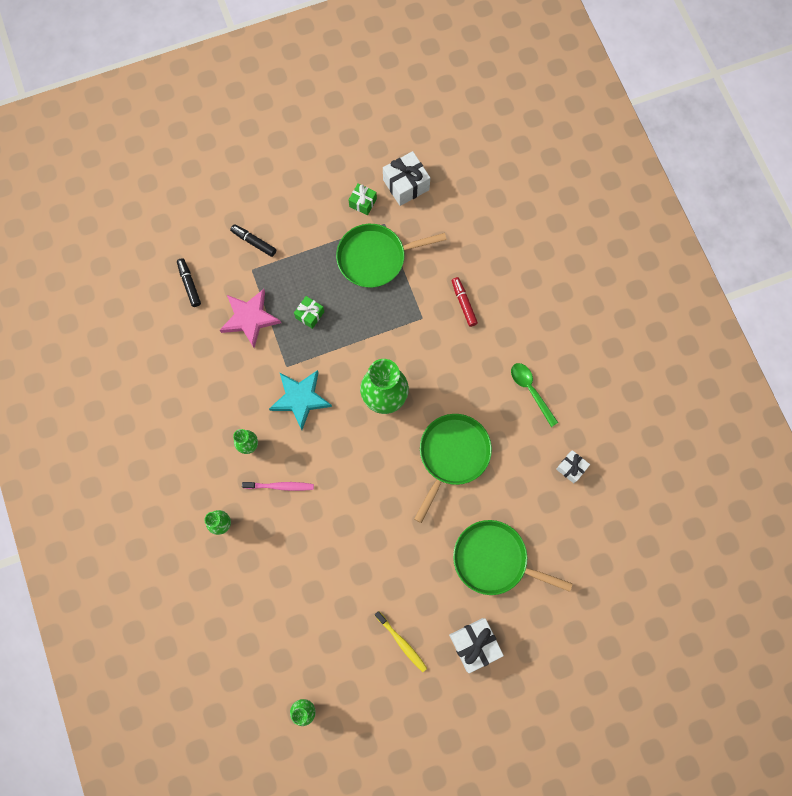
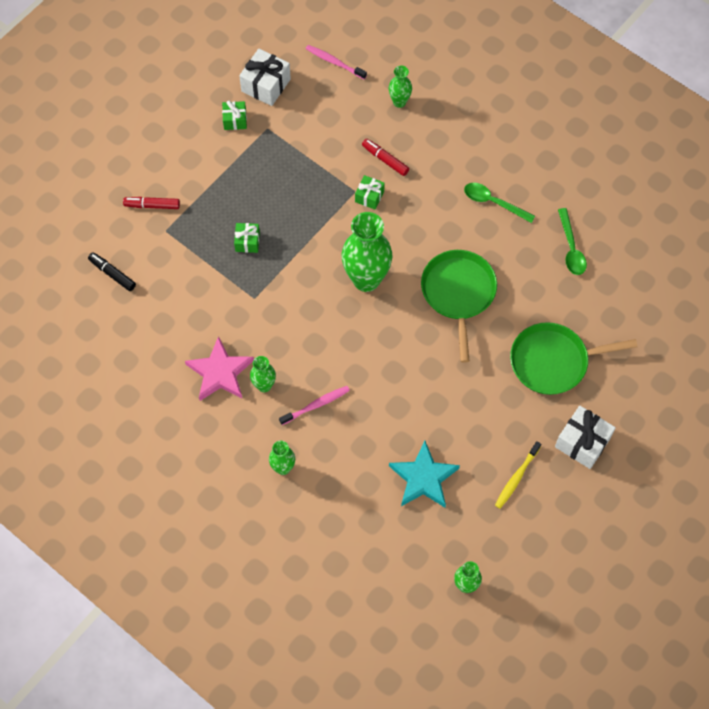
camera: 30 degrees left, 10 degrees down
pink star [220,289,281,348] -> pink star moved to [185,336,254,401]
black marker [230,224,277,257] -> red marker [123,197,180,209]
turquoise star [269,370,332,430] -> turquoise star moved to [389,441,460,508]
green pan [336,224,447,288] -> none
yellow toothbrush [375,611,427,672] -> yellow toothbrush turned 105 degrees clockwise [495,441,541,509]
white gift [556,450,590,483] -> green spoon [558,208,587,275]
none -> pink toothbrush [306,45,367,79]
none -> green gift [355,175,385,210]
none -> green vase [389,66,412,108]

